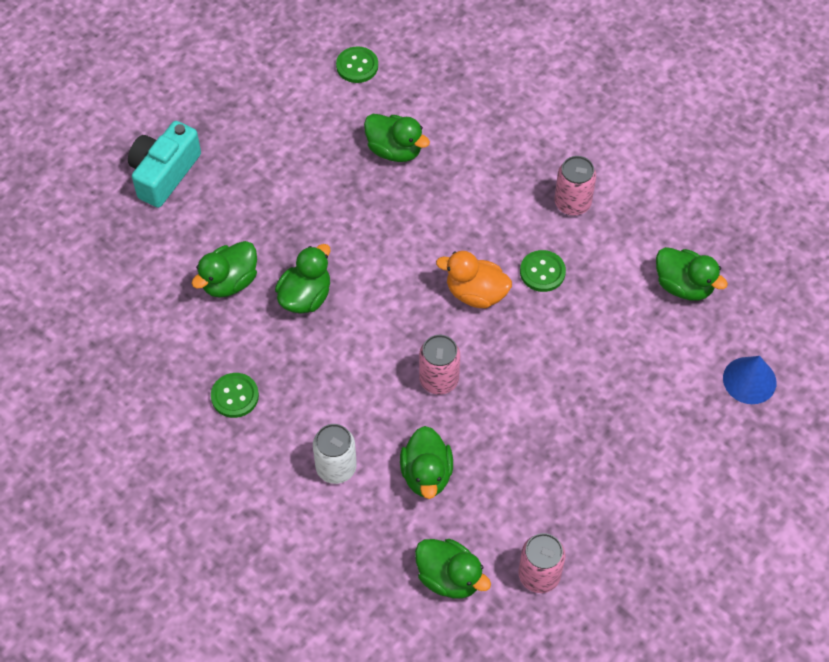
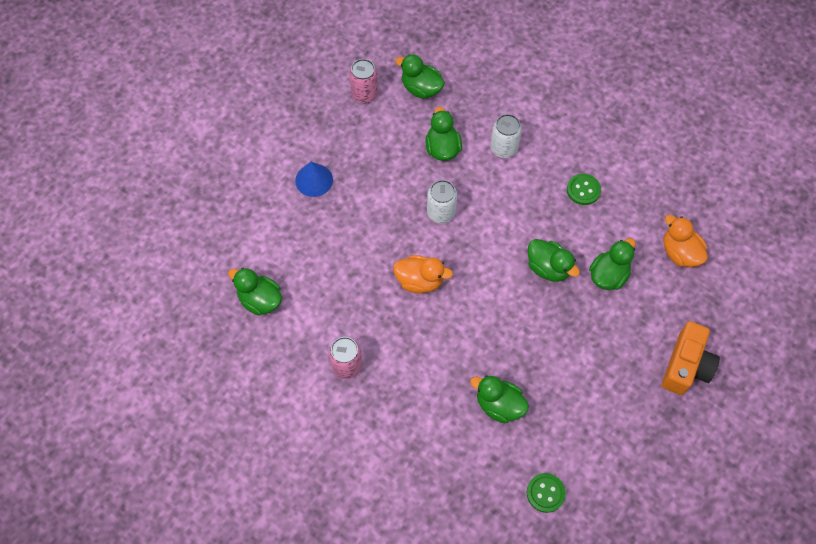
camera: 175 degrees right, 5 degrees up
turquoise camera [128,121,201,208] -> orange camera [662,321,720,395]
green duck [275,244,330,313] -> green duck turned 75 degrees counterclockwise [528,239,580,282]
pink can [419,335,460,395] -> white can [427,180,457,223]
green button [520,250,566,292] -> none
blue cone [723,356,776,404] -> blue cone moved to [295,162,333,197]
none -> orange duck [664,215,708,267]

